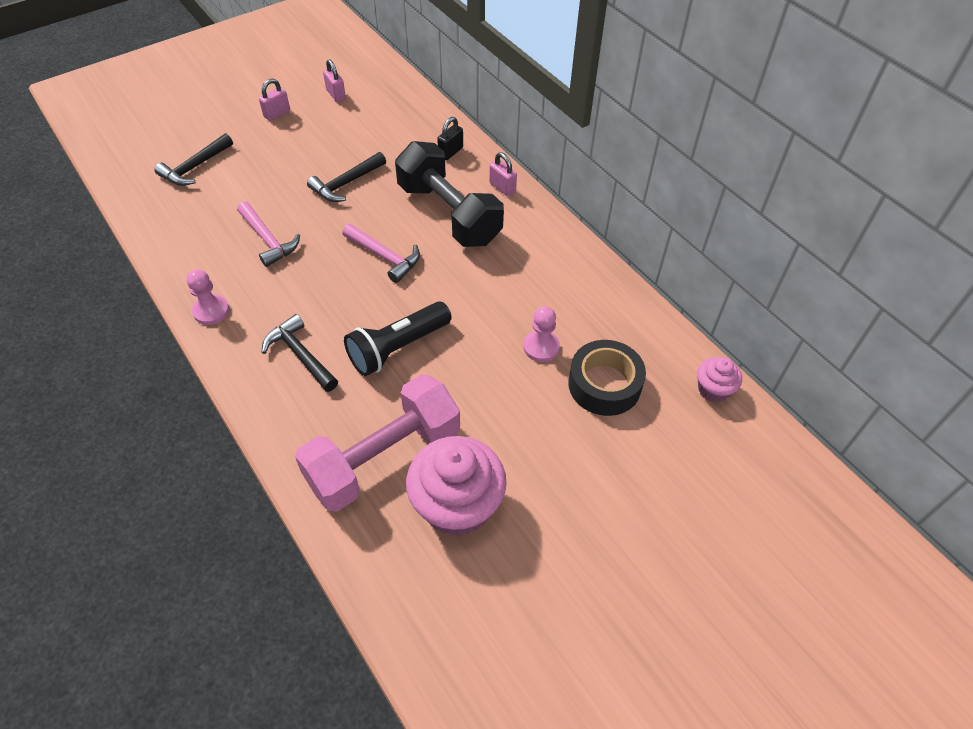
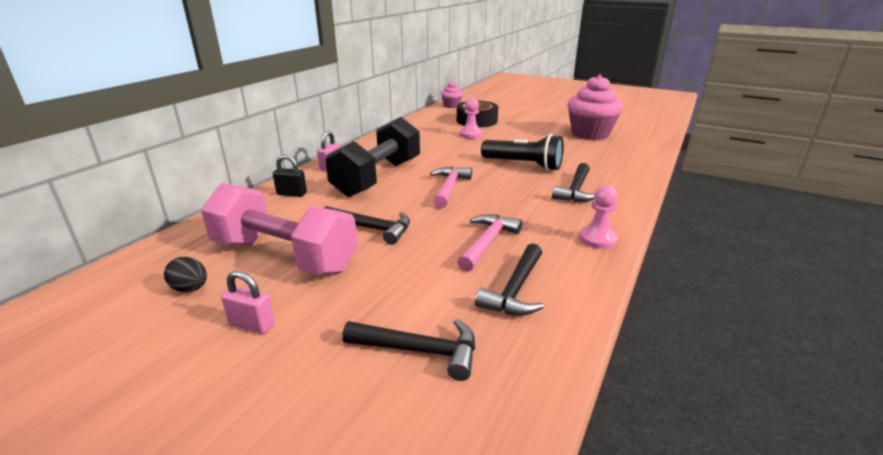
camera: 115 degrees left, 25 degrees down
pink dumbbell [295,374,460,512] -> pink dumbbell moved to [201,183,358,275]
pink padlock [323,59,346,102] -> black egg [164,257,207,292]
none -> black hammer [475,243,544,316]

